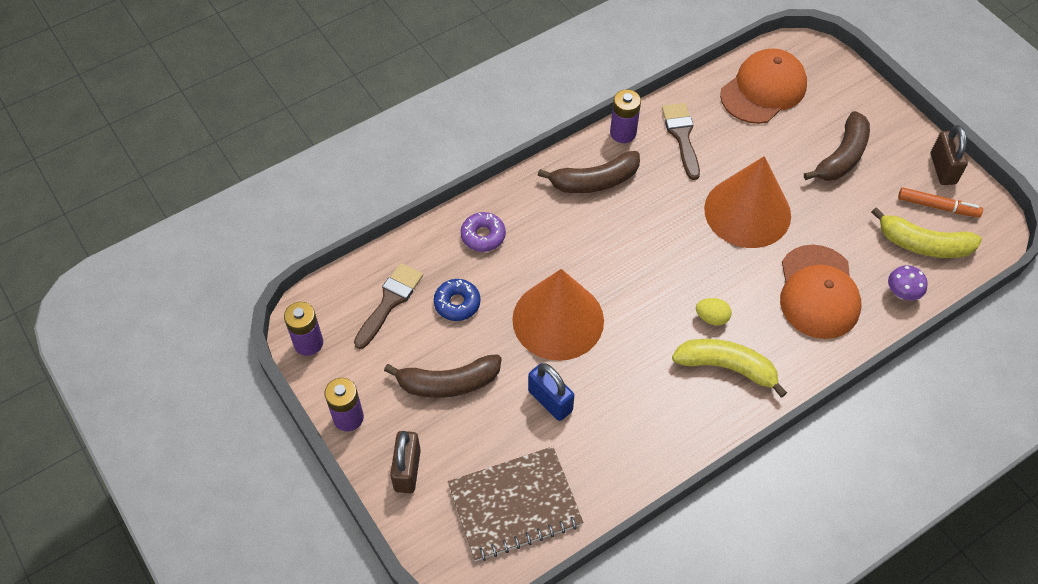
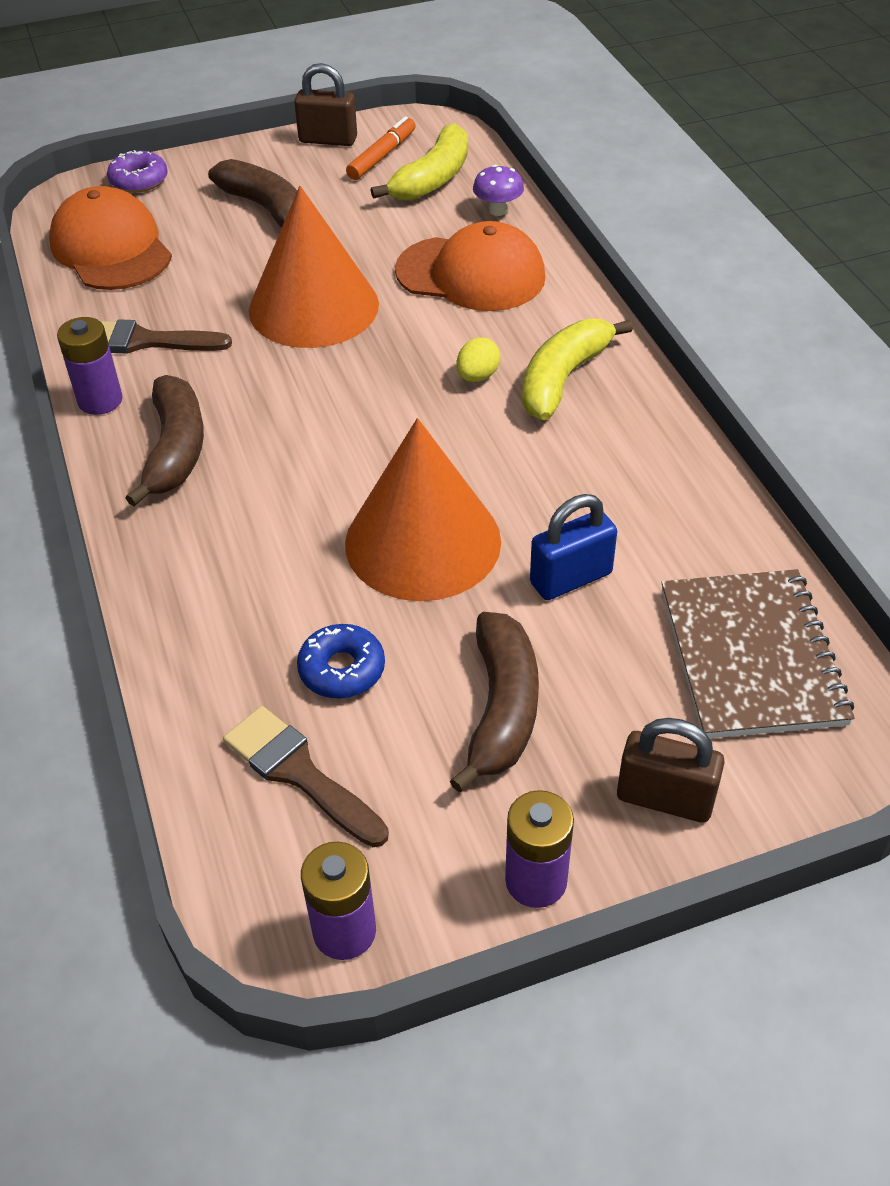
camera: 75 degrees left, 10 degrees down
purple donut [461,212,506,252] -> purple donut moved to [107,150,168,193]

